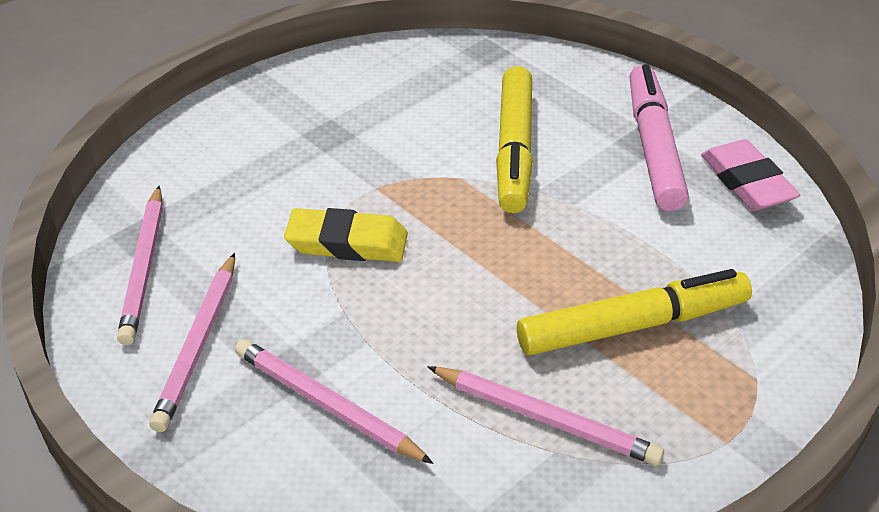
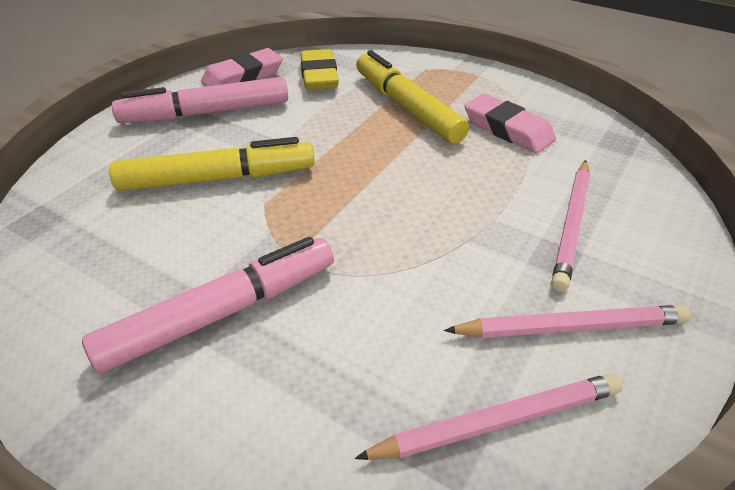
camera: 105 degrees left, 0 degrees up
yellow eraser [284,208,408,262] -> yellow eraser moved to [300,49,339,90]
pink pencil [427,366,664,466] -> pink eraser [464,94,556,153]
none -> pink marker [82,237,334,374]

